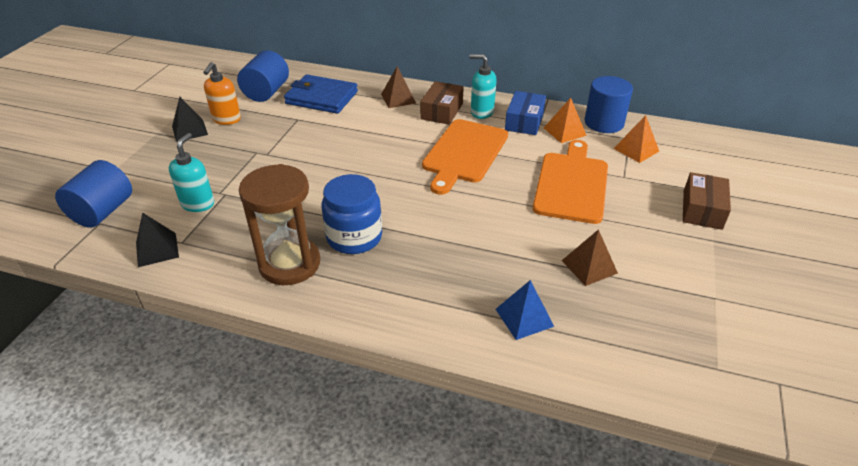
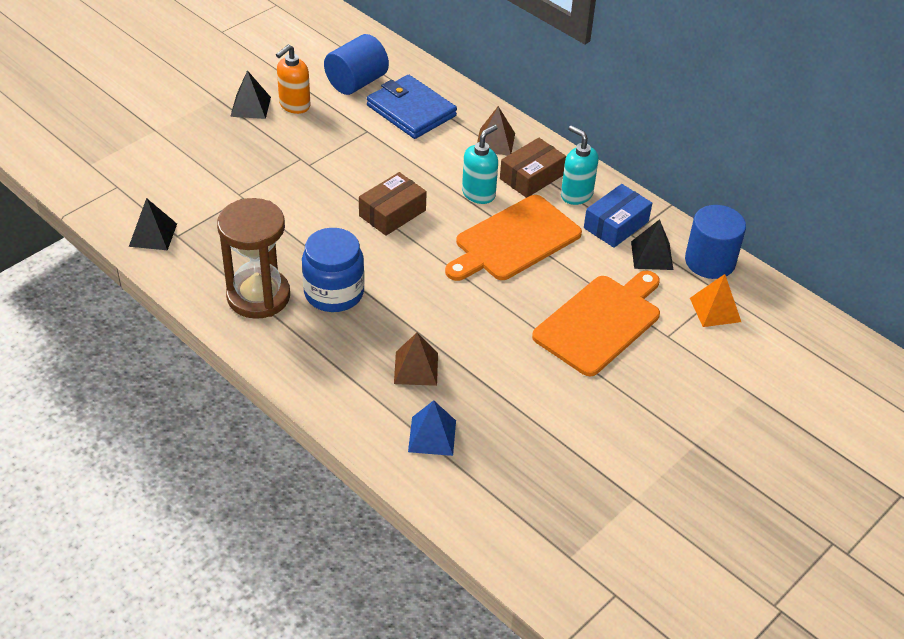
camera: 25 degrees right, 5 degrees up
blue cylinder [55,160,132,228] -> none
turquoise soap dispenser [169,133,214,212] -> turquoise soap dispenser moved to [462,125,498,204]
orange pyramid [544,98,587,143] -> black pyramid [631,219,673,270]
brown pyramid [562,229,618,286] -> brown pyramid moved to [394,332,438,386]
brown box [683,172,731,230] -> brown box moved to [359,172,427,236]

